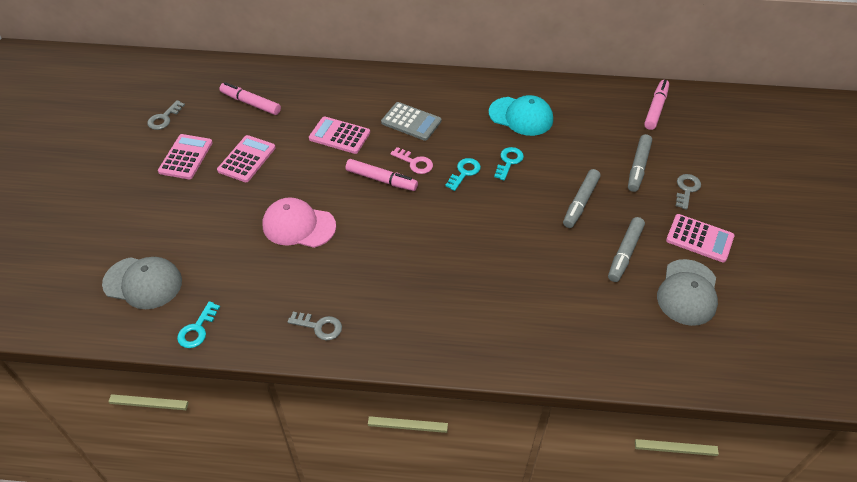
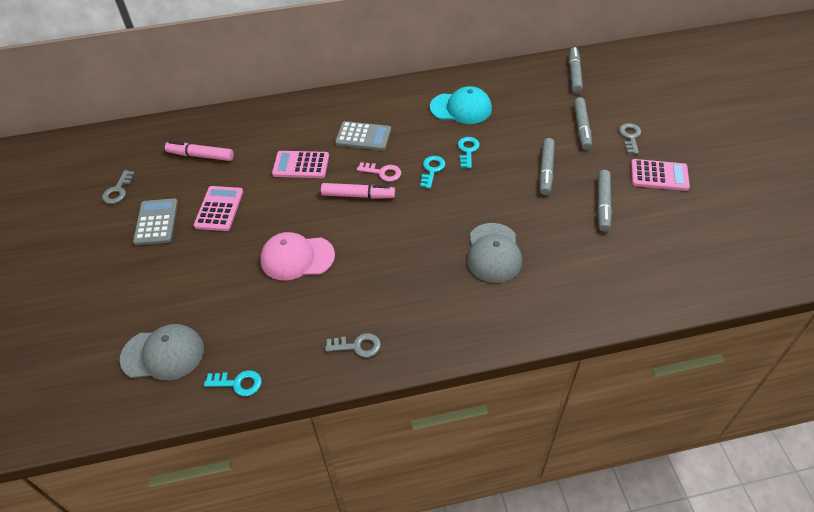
camera: 15 degrees left, 0 degrees up
pink calculator [158,134,213,179] -> grey calculator [133,198,178,245]
turquoise key [177,301,220,348] -> turquoise key turned 90 degrees counterclockwise [204,370,262,396]
pink marker [644,80,669,130] -> grey marker [569,47,583,94]
grey cap [657,259,718,326] -> grey cap moved to [467,223,522,283]

